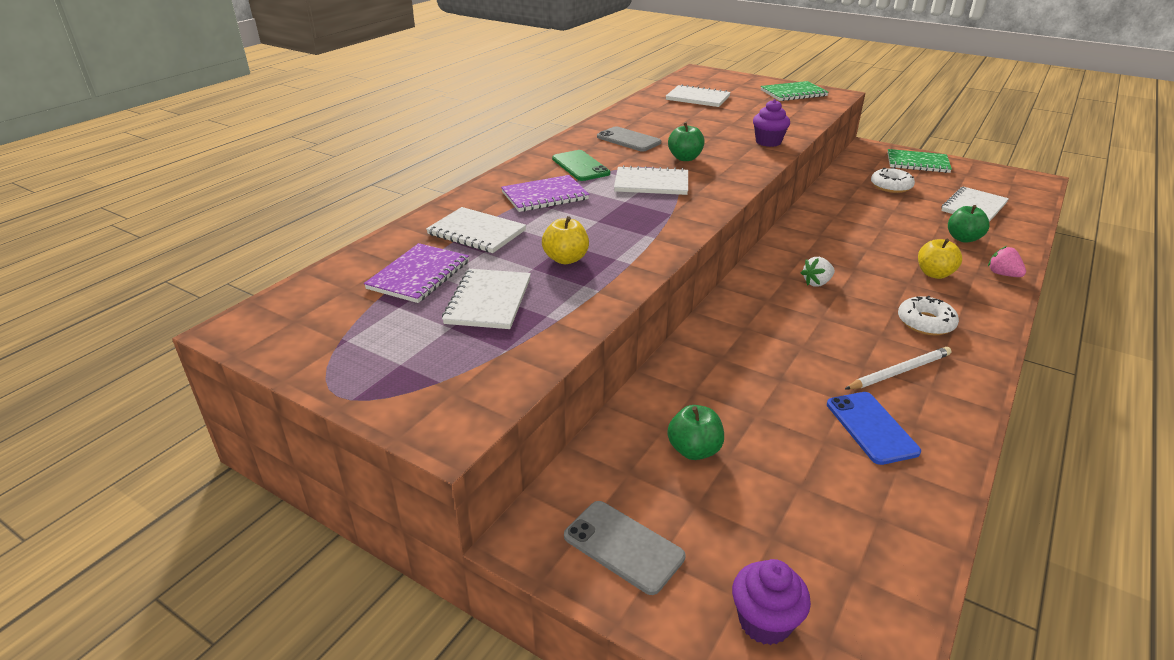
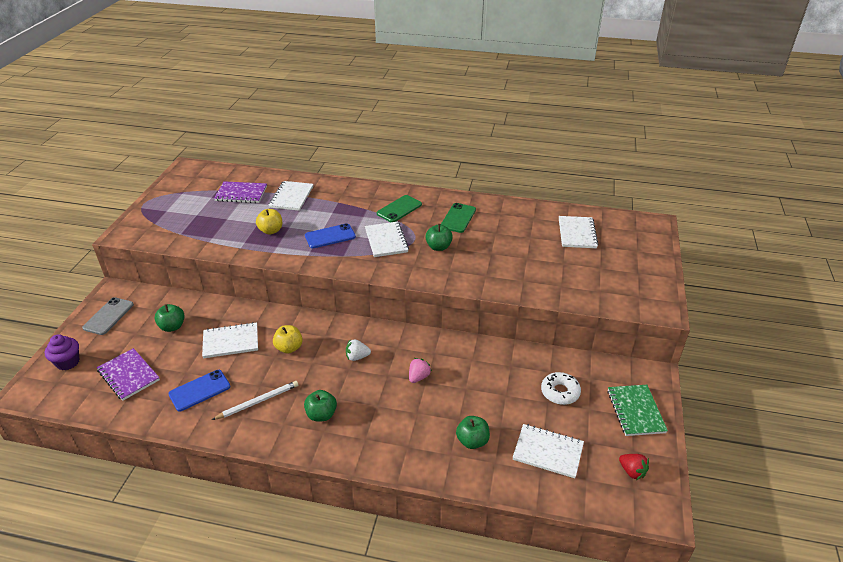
camera: 70 degrees right, 5 degrees up
white notebook [442,269,531,329] -> white notebook moved to [202,322,258,358]
purple notebook [501,175,589,212] -> purple notebook moved to [97,348,160,401]
grey phone [597,126,661,152] -> green phone [441,203,476,233]
purple cupcake [753,99,790,147] -> none
green notebook [761,81,829,101] -> none
white strawberry [801,257,835,287] -> white strawberry turned 45 degrees counterclockwise [346,339,371,361]
white pencil [845,347,951,390] -> white pencil turned 75 degrees counterclockwise [212,381,298,420]
white donut [898,296,959,335] -> green apple [304,390,337,421]
yellow apple [918,239,962,279] -> yellow apple moved to [273,325,303,354]
pink strawberry [988,246,1026,277] -> pink strawberry moved to [409,358,432,383]
none -> blue phone [305,223,356,248]
none -> red strawberry [619,454,649,480]

